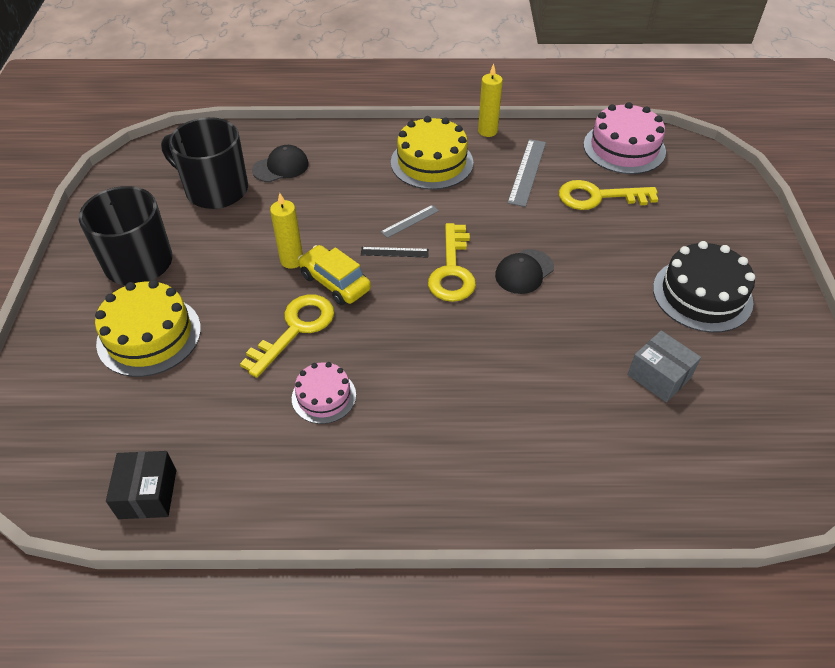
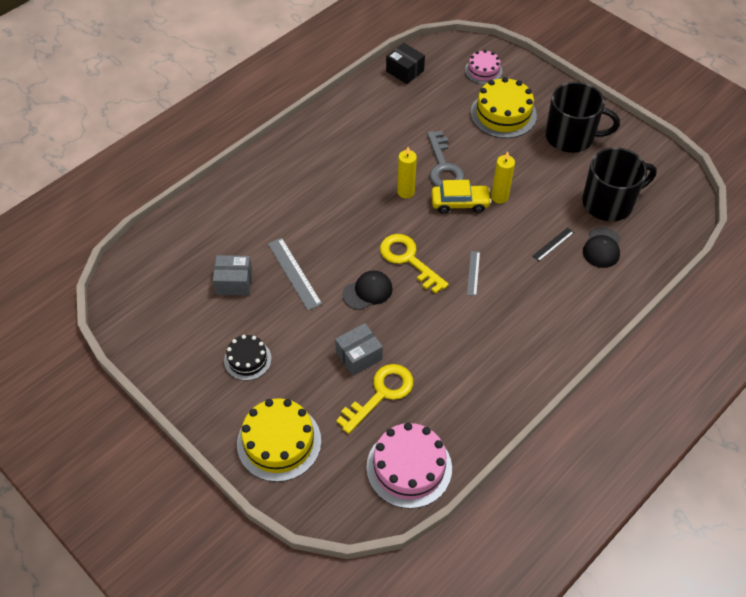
camera: 135 degrees right, 5 degrees up
yellow key [240,294,334,378] -> grey key [427,131,464,187]
pink cake [292,362,356,424] -> pink cake moved to [465,50,503,84]
black ruler [361,247,429,257] -> black ruler moved to [532,227,574,261]
yellow cake [391,116,473,190] -> yellow cake moved to [237,398,321,482]
yellow candle [478,64,503,137] -> yellow candle moved to [397,147,417,199]
black cap [495,249,554,294] -> black cap turned 60 degrees clockwise [342,271,393,310]
grey ruler [507,139,546,207] -> grey ruler moved to [268,238,322,310]
black cake [653,241,755,333] -> black cake [224,335,272,381], size x0.59
none -> grey box [335,323,383,376]

